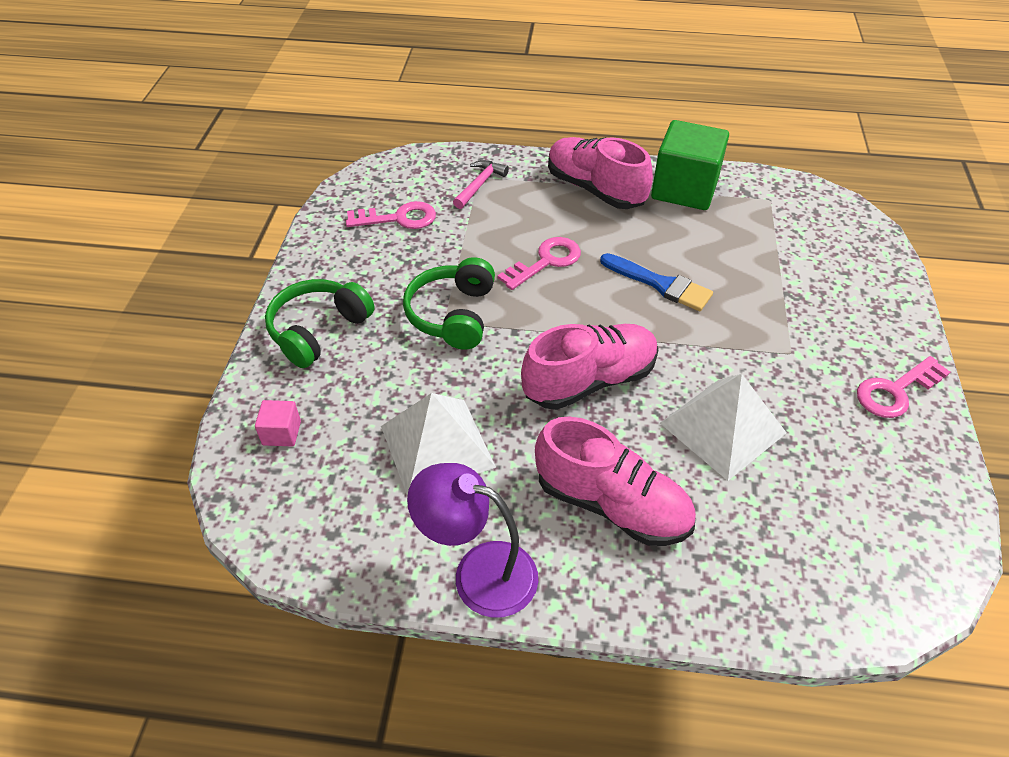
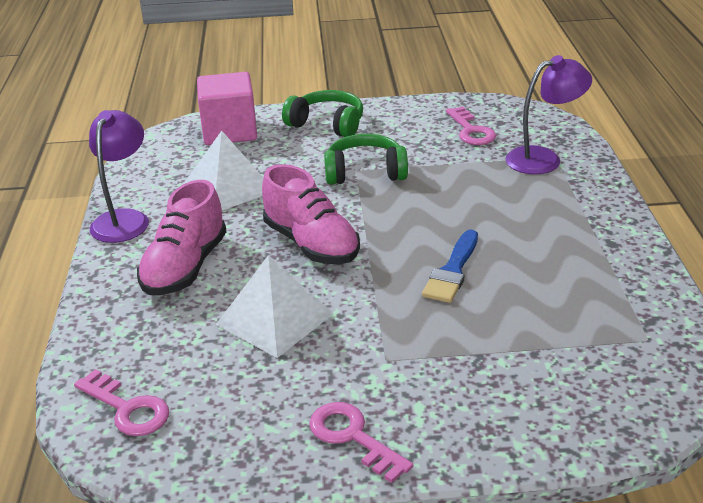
camera: 80 degrees right, 15 degrees down
pink cube [255,400,301,447] -> pink cube [197,72,257,145], size x2.28
pink hammer [453,160,509,209] -> purple lamp [505,55,592,174]
pink key [497,237,581,290] -> pink key moved to [74,369,170,436]
pink shoe [548,137,653,209] -> none
green cube [651,120,729,210] -> none

